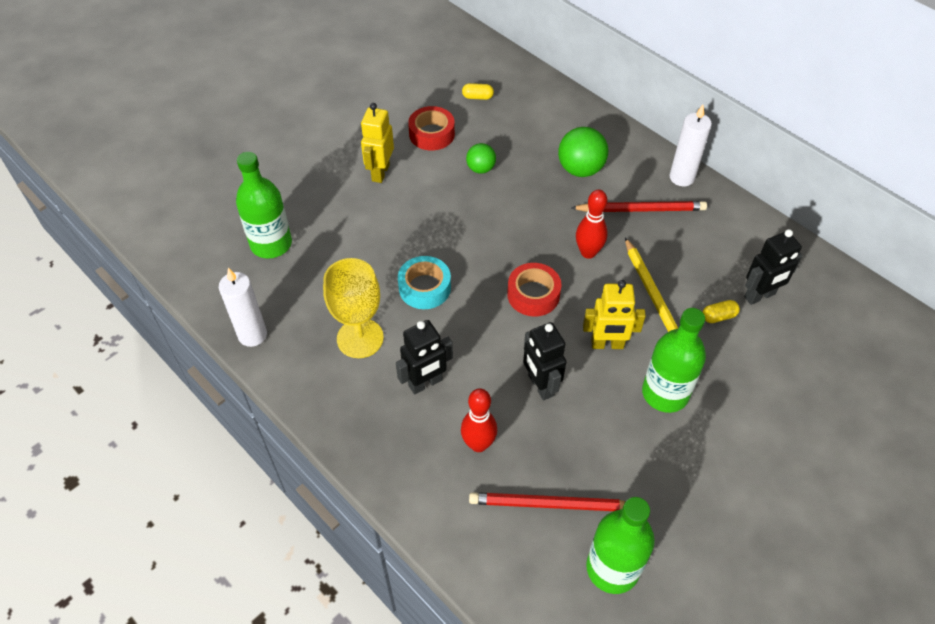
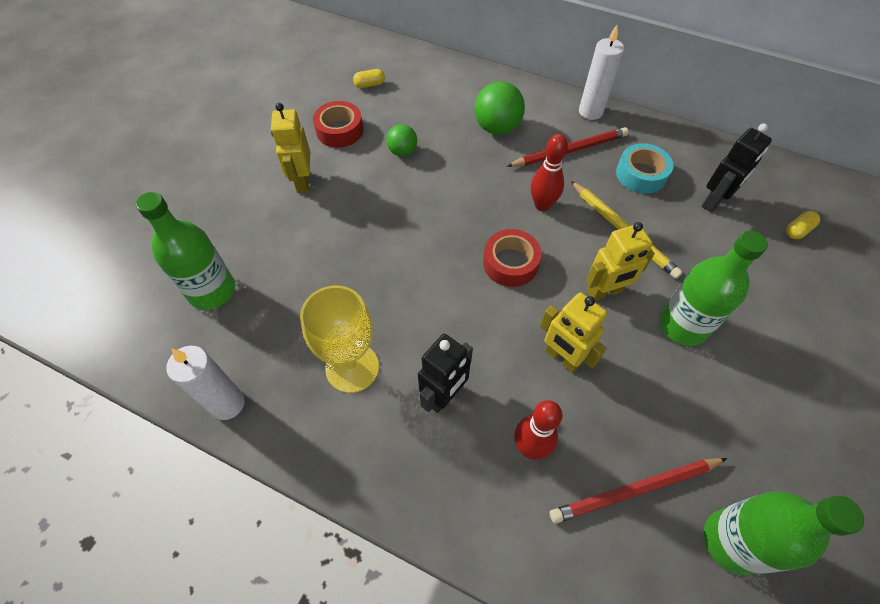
camera: 20 degrees left, 5 degrees up
turquoise tape [398,256,451,309] -> turquoise tape moved to [616,143,673,194]
black robot [523,322,566,400] -> yellow robot [540,292,607,373]
yellow capsule [702,300,740,323] -> yellow capsule moved to [786,211,820,239]

